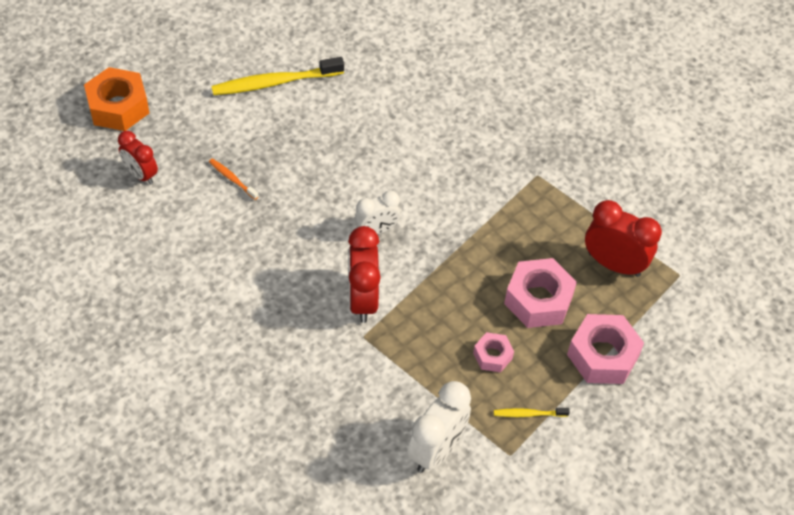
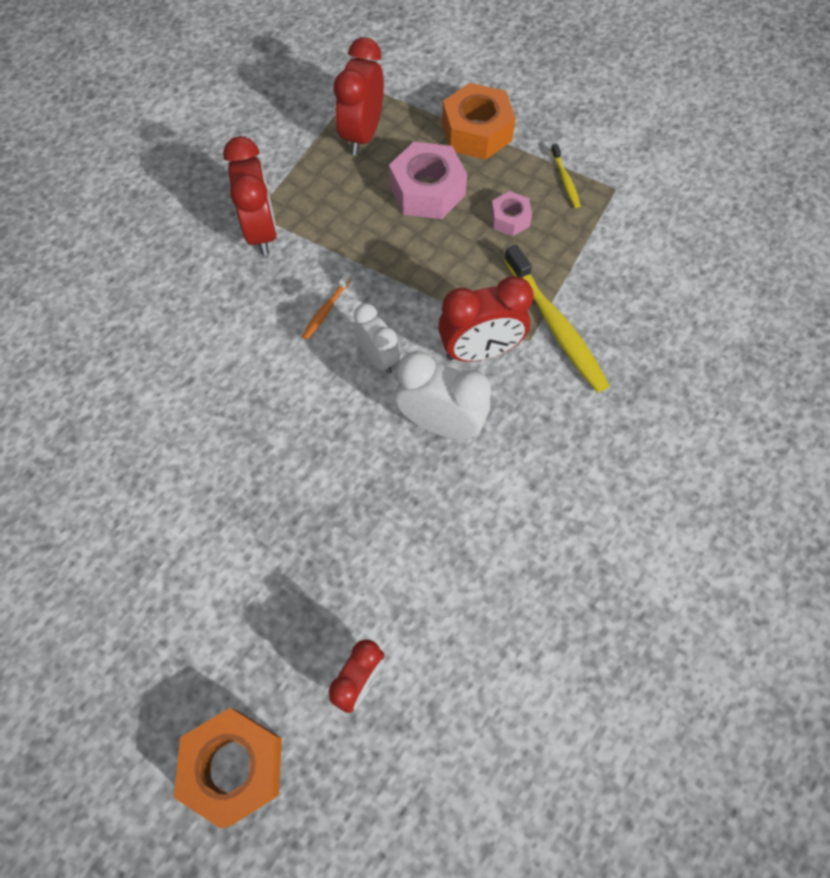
camera: 100 degrees left, 10 degrees up
orange toothbrush [209,158,259,200] -> orange toothbrush moved to [302,272,352,340]
yellow toothbrush [211,57,344,95] -> yellow toothbrush moved to [504,245,610,393]
white clock [407,381,471,473] -> white clock moved to [395,351,491,439]
pink nut [567,314,644,384] -> orange nut [442,83,516,160]
none -> red clock [223,136,277,256]

